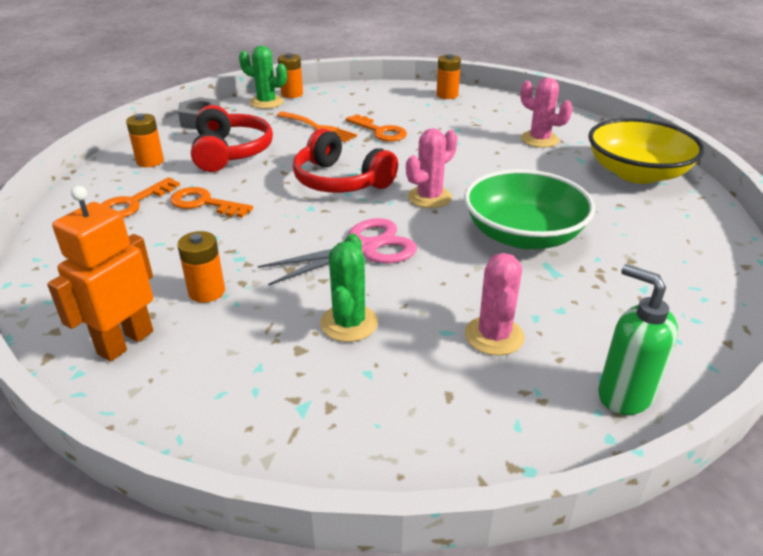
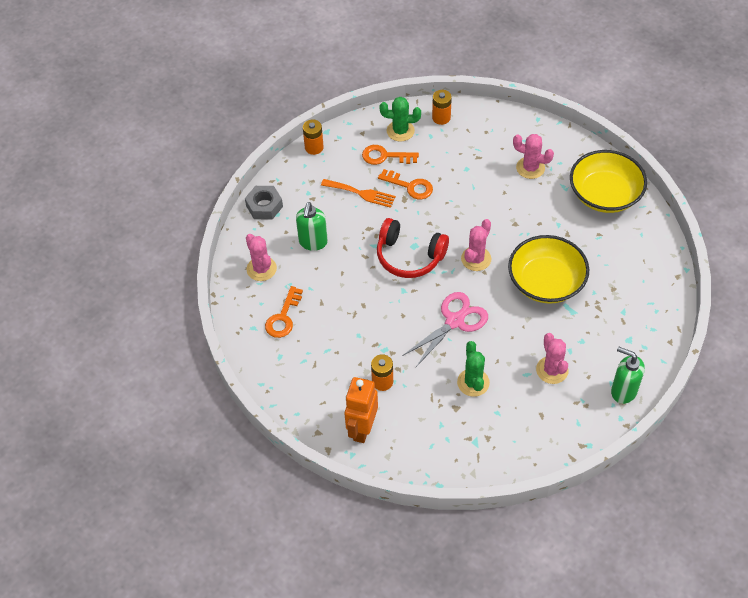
camera: 15 degrees left, 20 degrees up
orange battery [126,114,164,167] -> pink cactus [246,234,277,281]
orange key [170,187,253,218] -> orange key moved to [362,145,419,165]
red headphones [191,105,273,172] -> green soap dispenser [296,202,328,251]
green cactus [239,46,287,109] -> green cactus moved to [380,97,421,142]
green bowl [464,169,595,249] -> yellow bowl [508,235,589,304]

